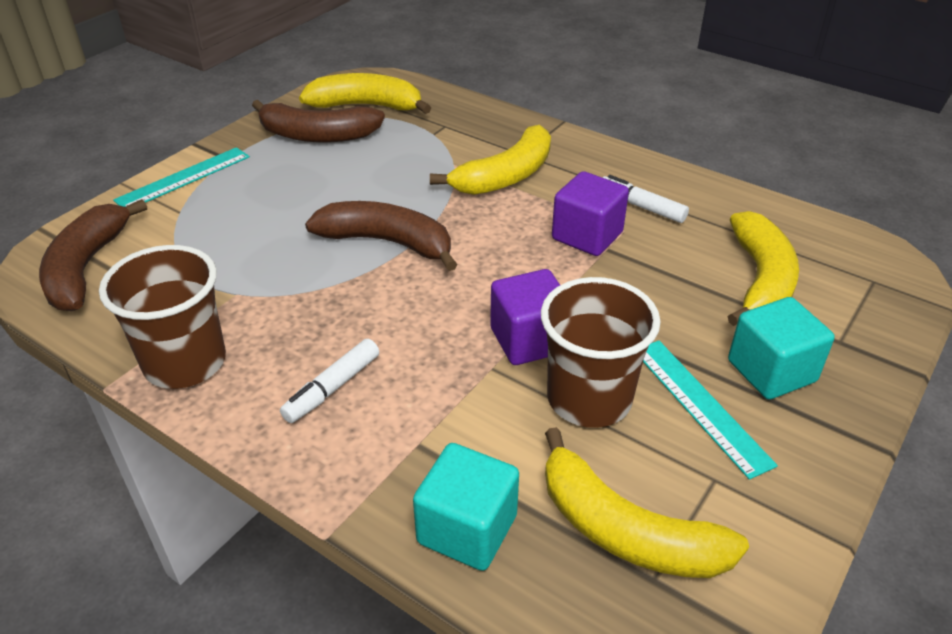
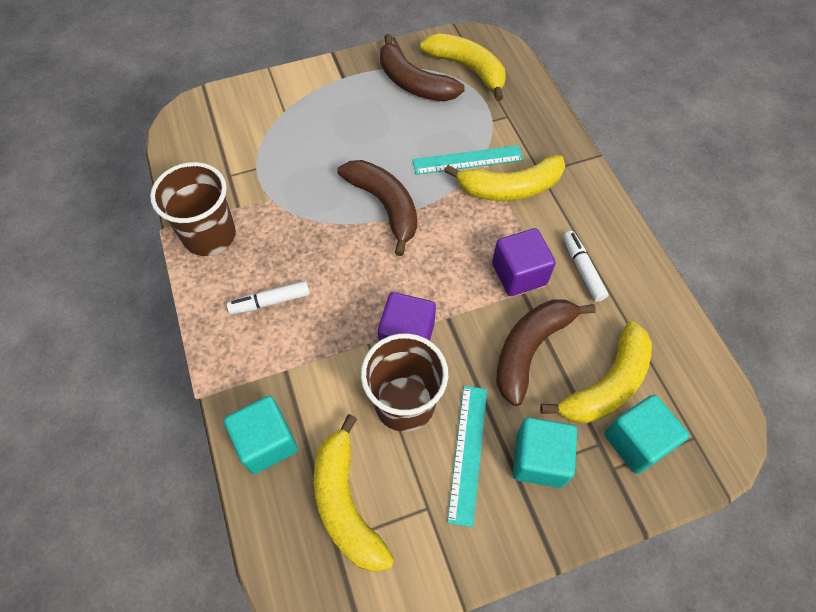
camera: 35 degrees right, 20 degrees up
brown banana [39,199,147,311] -> brown banana moved to [496,299,596,406]
turquoise ruler [113,147,250,207] -> turquoise ruler moved to [412,145,524,175]
none -> turquoise cube [604,395,689,474]

